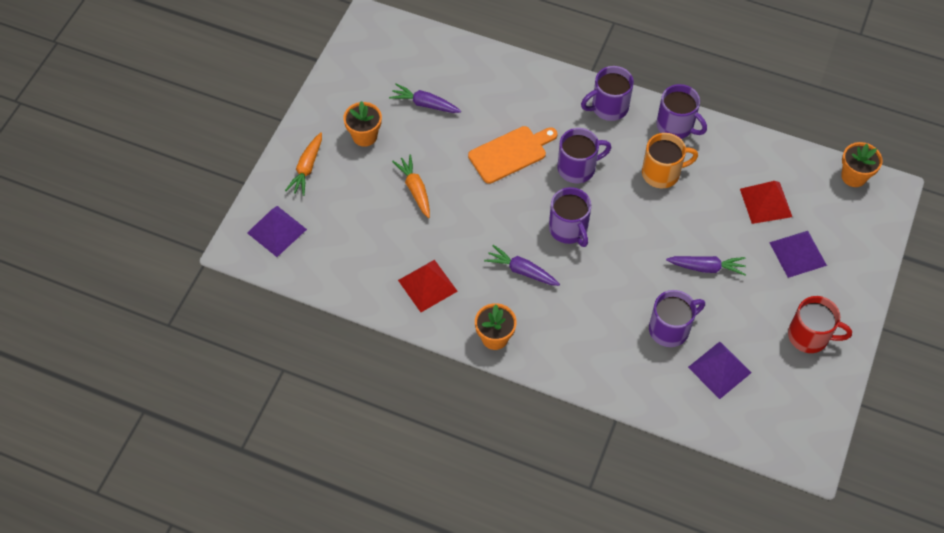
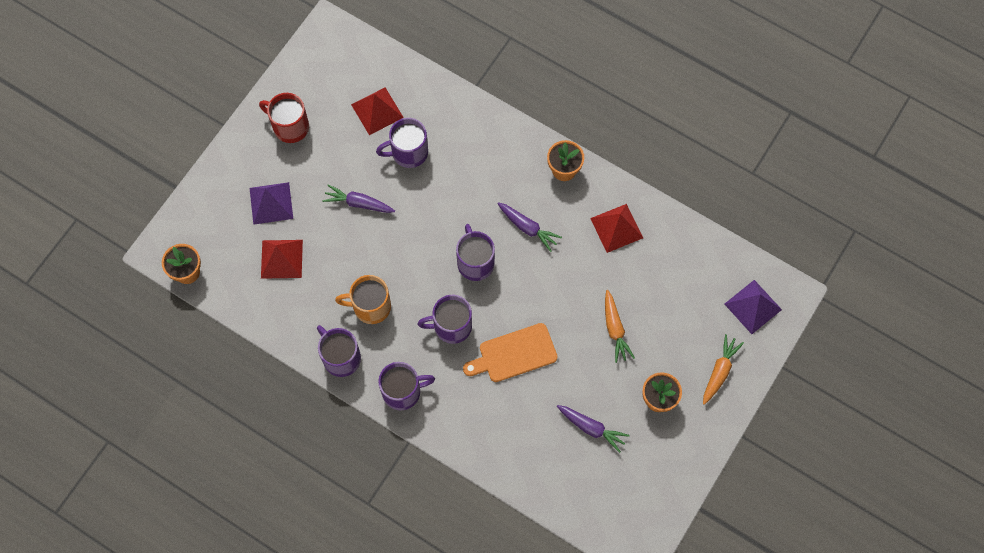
camera: 170 degrees left, 10 degrees up
purple pyramid [688,342,752,399] -> red pyramid [351,87,404,135]

